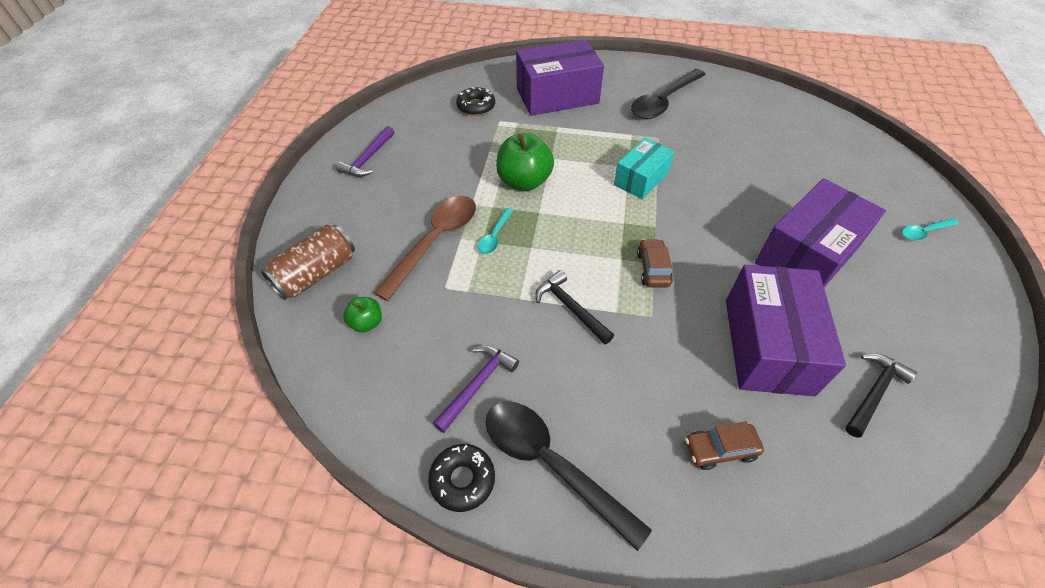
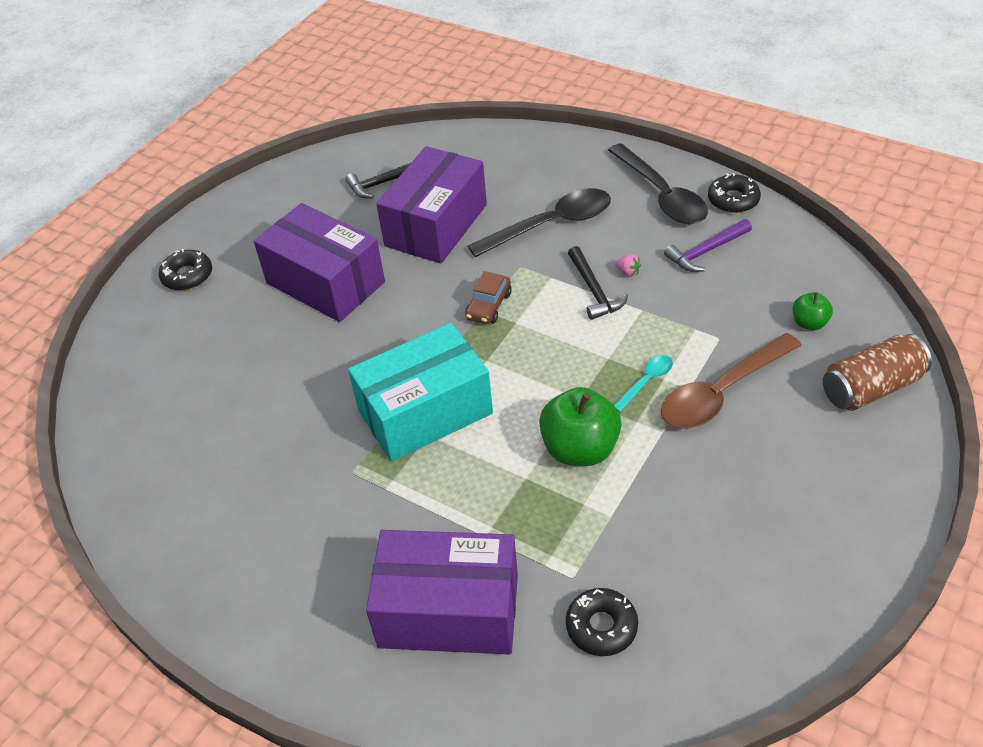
camera: 155 degrees left, 5 degrees down
purple hammer [336,126,394,177] -> none
turquoise box [614,138,675,200] -> turquoise box [348,323,493,462], size x1.67
black spoon [631,69,706,119] -> black spoon moved to [468,188,611,258]
brown car [685,421,764,470] -> none
purple box [755,178,886,287] -> purple box turned 60 degrees clockwise [254,203,385,322]
turquoise spoon [902,218,959,241] -> black donut [158,249,212,291]
none -> pink strawberry [615,254,641,277]

